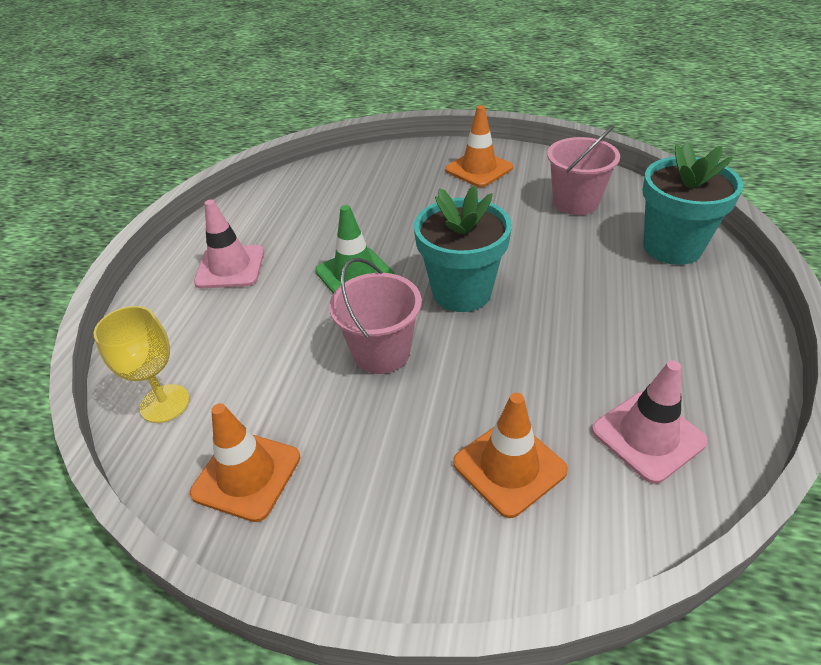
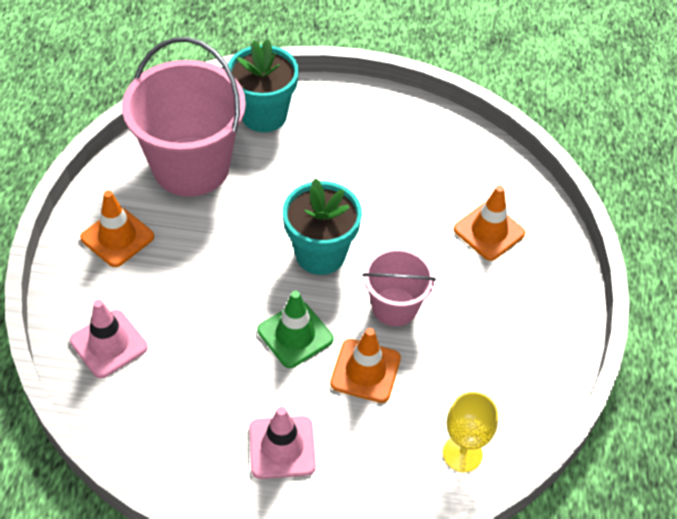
camera: 100 degrees left, 10 degrees up
orange traffic cone [190,403,300,522] -> orange traffic cone moved to [330,328,401,403]
pink bucket [547,125,620,215] -> pink bucket [122,37,246,197], size x1.83
pink traffic cone [592,360,708,484] -> pink traffic cone moved to [70,300,148,378]

